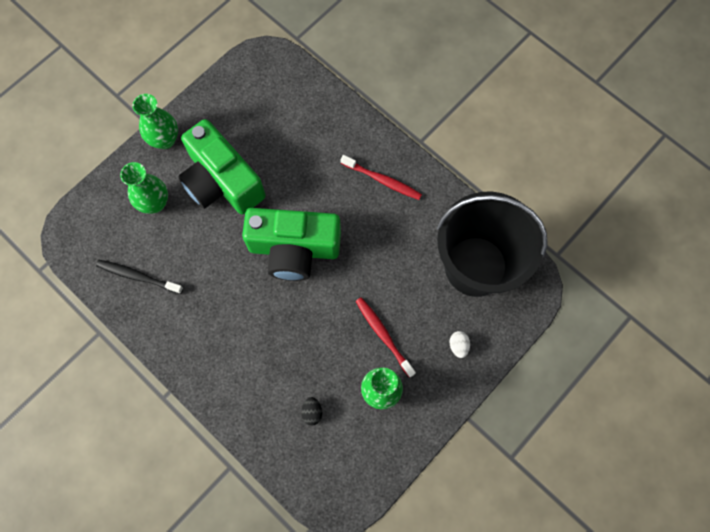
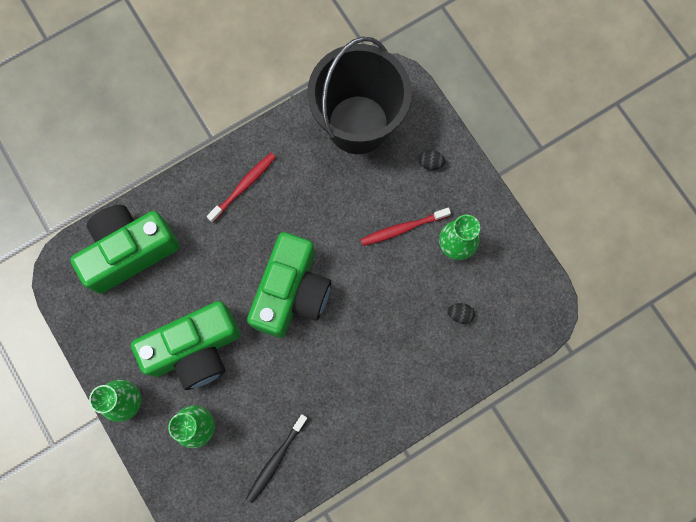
camera: 75 degrees left, 5 degrees up
white egg [449,331,470,358] -> black egg [419,150,445,170]
none -> green camera [70,205,180,294]

